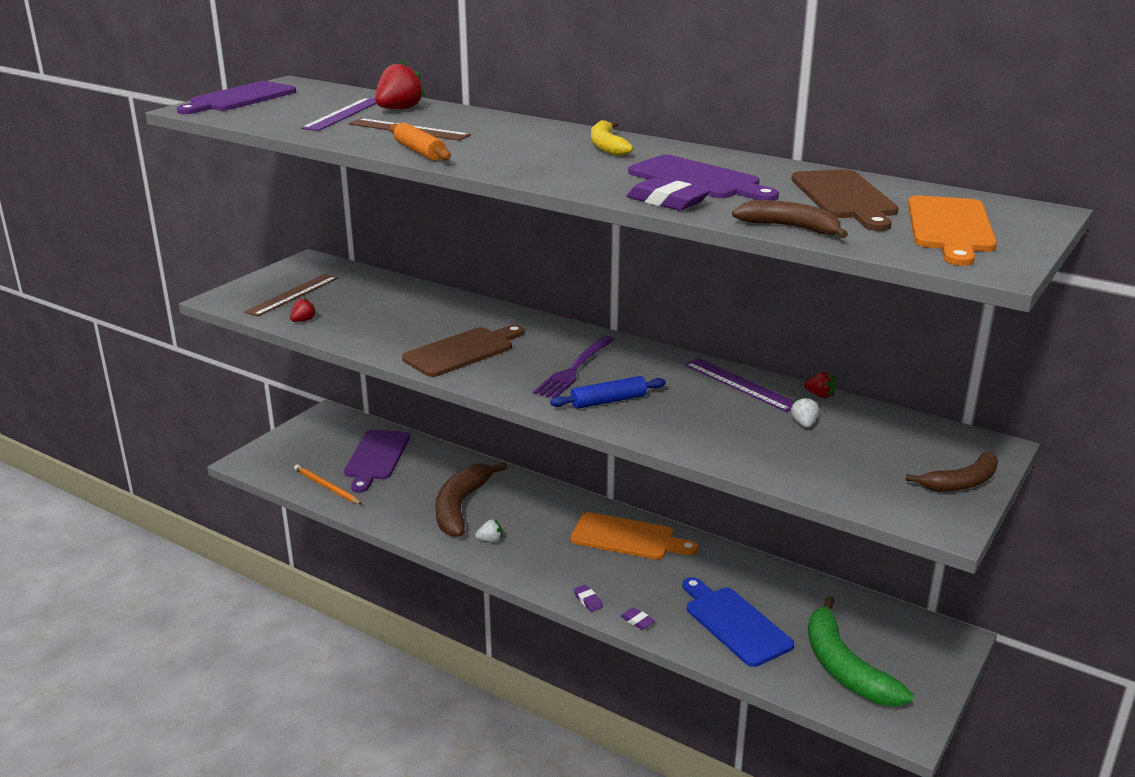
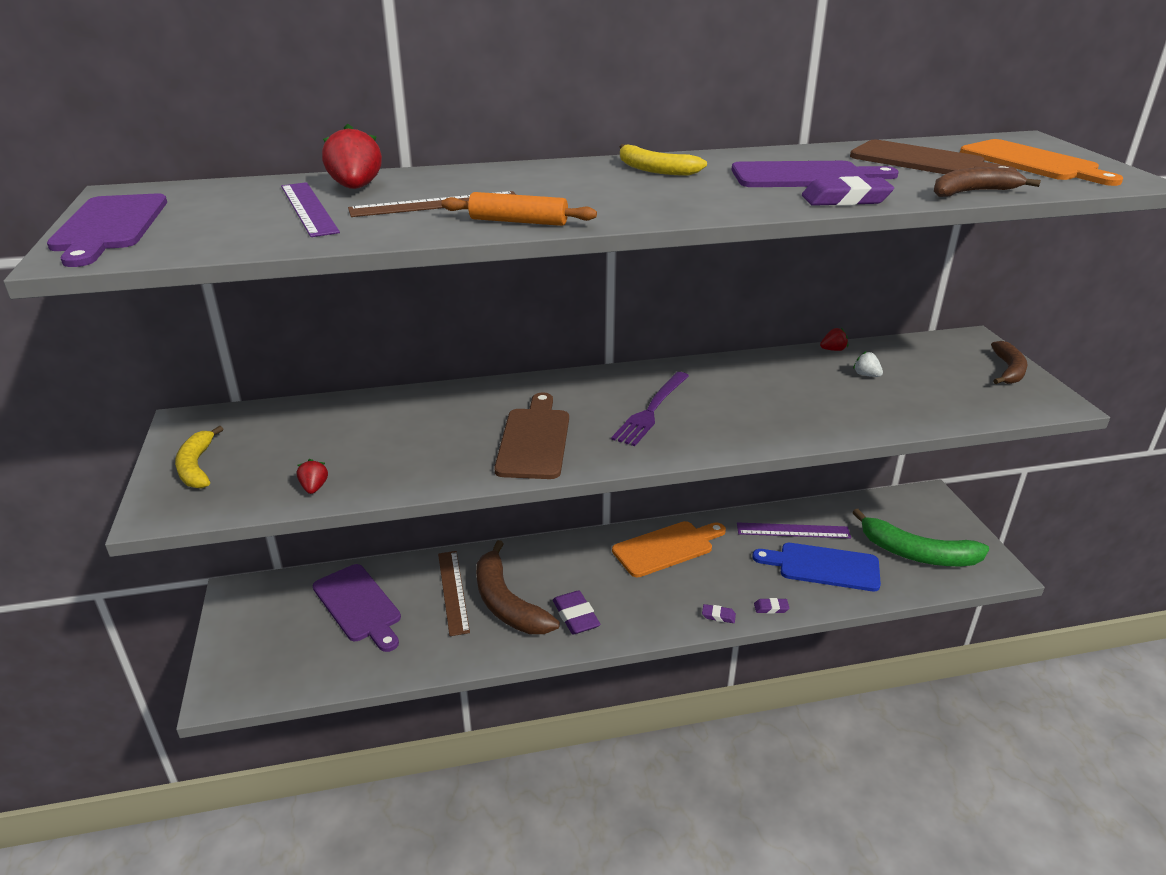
camera: 45 degrees left, 5 degrees up
brown ruler [244,274,338,317] -> brown ruler moved to [438,551,470,636]
orange pencil [294,464,362,504] -> none
white strawberry [475,519,502,542] -> purple eraser [553,590,601,634]
purple fork [533,336,615,399] -> purple fork turned 45 degrees clockwise [611,372,689,446]
blue rolling pin [550,376,666,409] -> none
purple ruler [685,358,794,412] -> purple ruler moved to [737,522,851,539]
none -> yellow banana [175,426,223,489]

